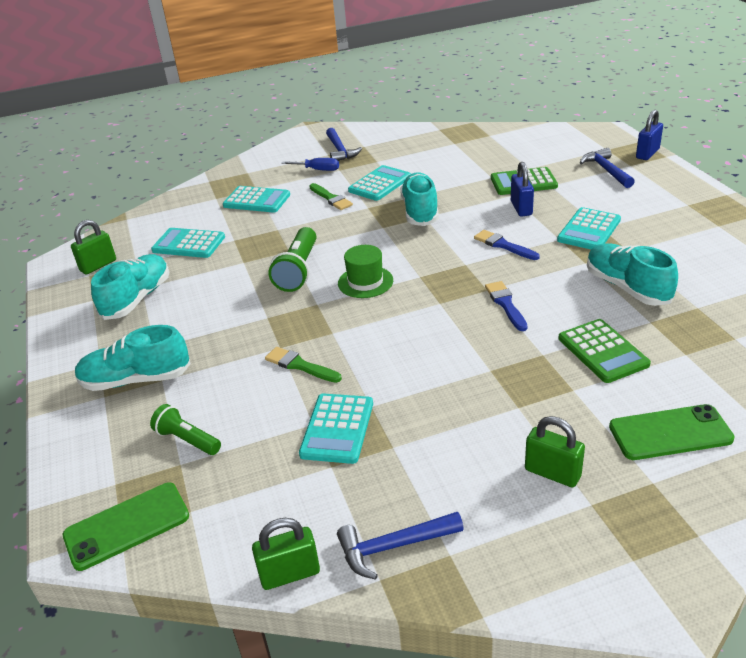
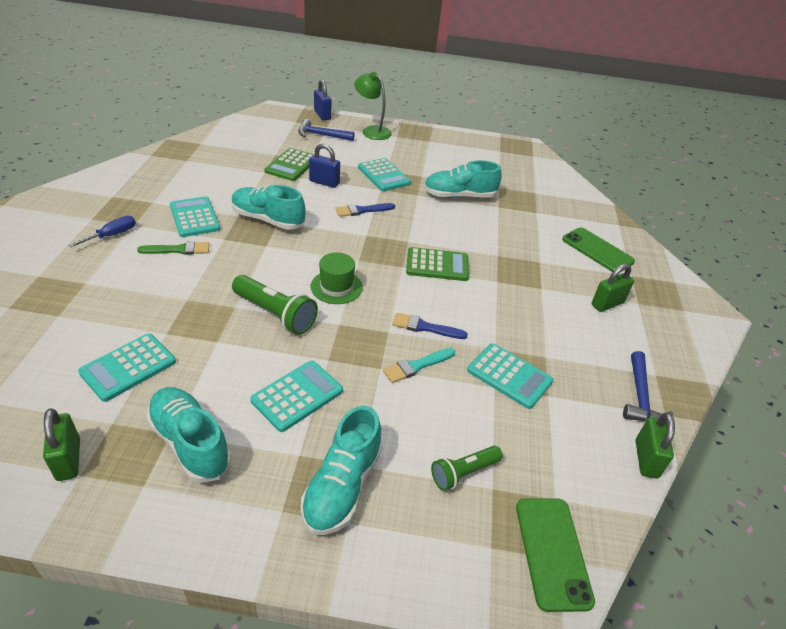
camera: 70 degrees left, 5 degrees up
turquoise calculator [223,186,290,213] -> turquoise calculator moved to [250,361,343,432]
green brush [265,347,342,383] -> turquoise brush [383,348,455,383]
blue hammer [326,128,362,161] -> none
blue brush [485,281,528,331] -> blue brush moved to [392,313,468,339]
green calculator [558,319,651,383] -> green calculator moved to [406,247,469,281]
green phone [609,404,735,460] -> green phone turned 60 degrees counterclockwise [562,228,635,272]
none -> green lamp [354,72,392,140]

